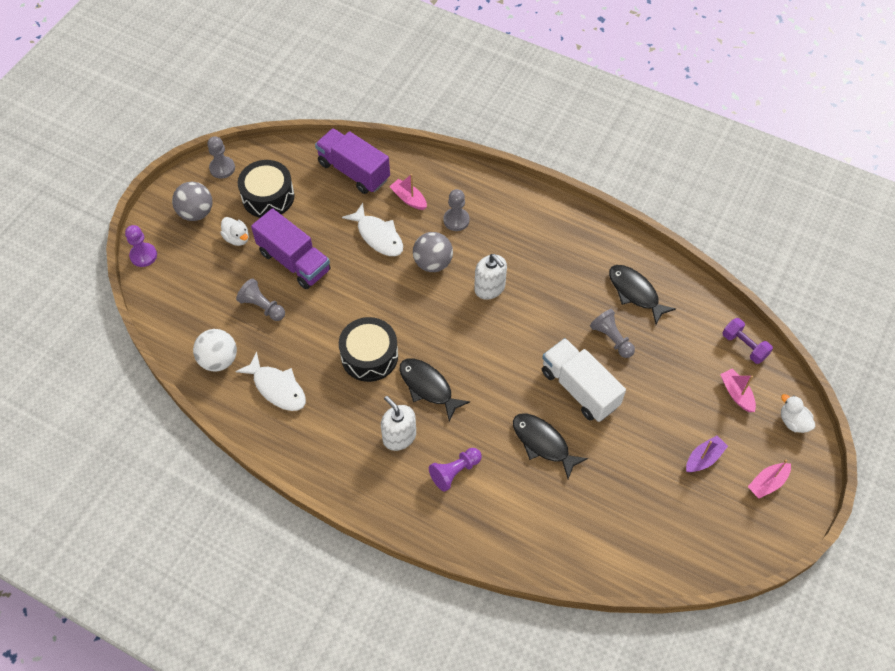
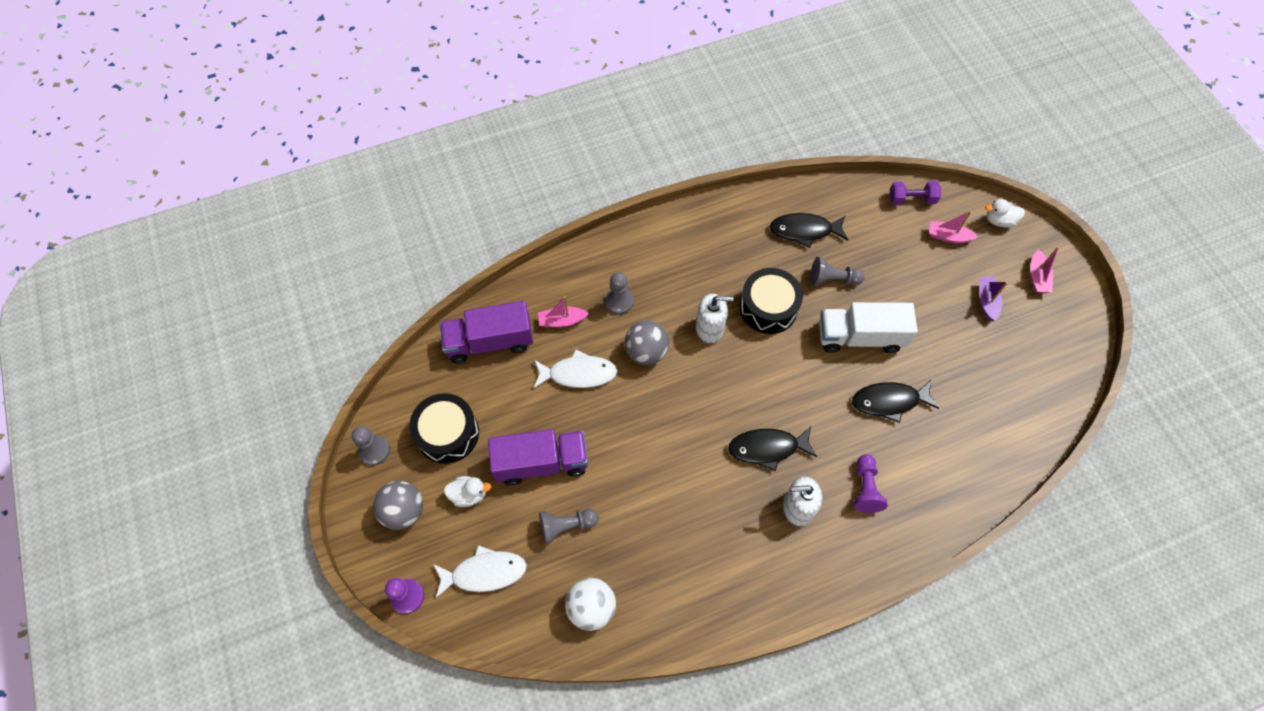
camera: 50 degrees left, 5 degrees up
white fish [235,352,306,411] -> white fish moved to [433,545,527,598]
black drum [339,317,398,382] -> black drum moved to [739,268,803,334]

